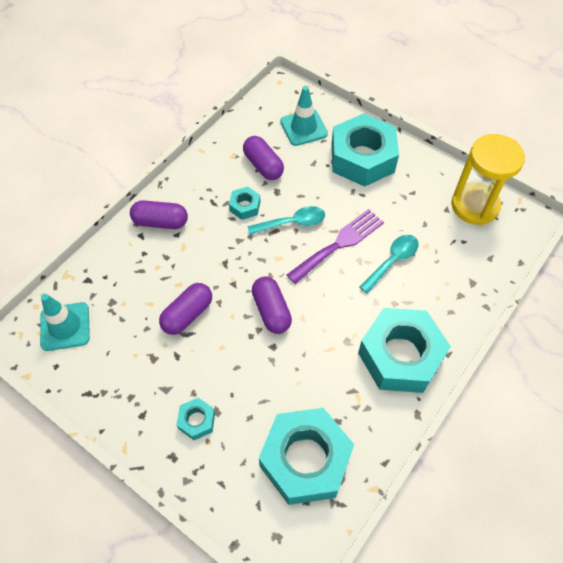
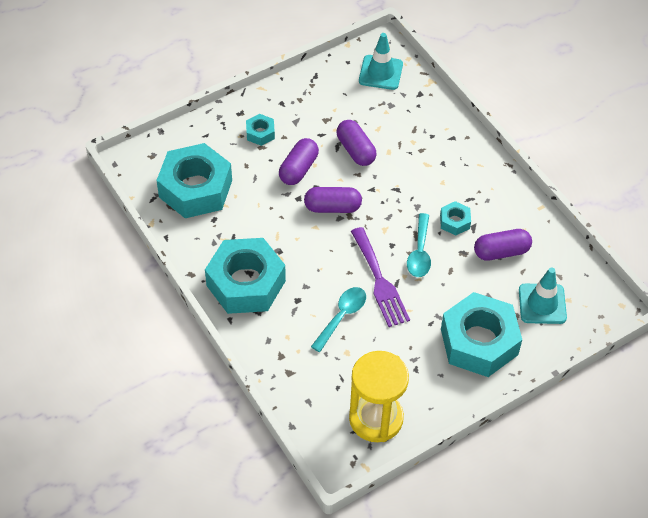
camera: 110 degrees right, 5 degrees down
purple capsule [130,200,188,229] -> purple capsule moved to [279,138,319,185]
turquoise spoon [359,235,418,294] -> turquoise spoon turned 120 degrees counterclockwise [311,287,366,352]

